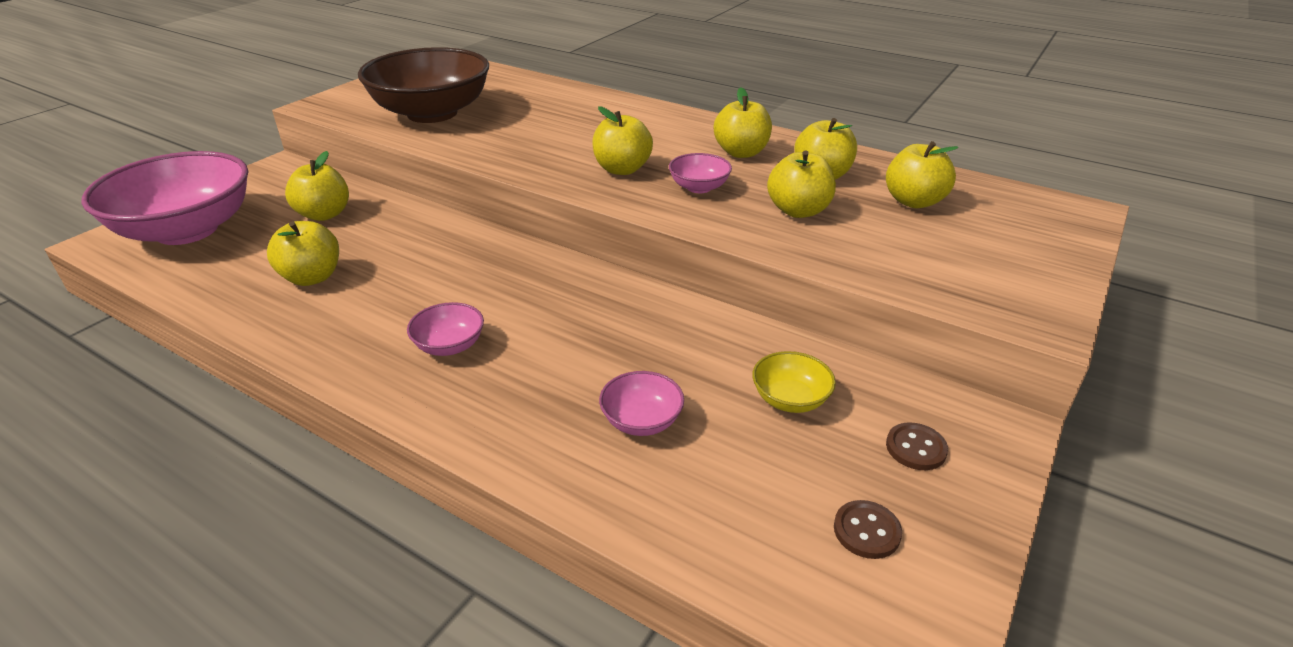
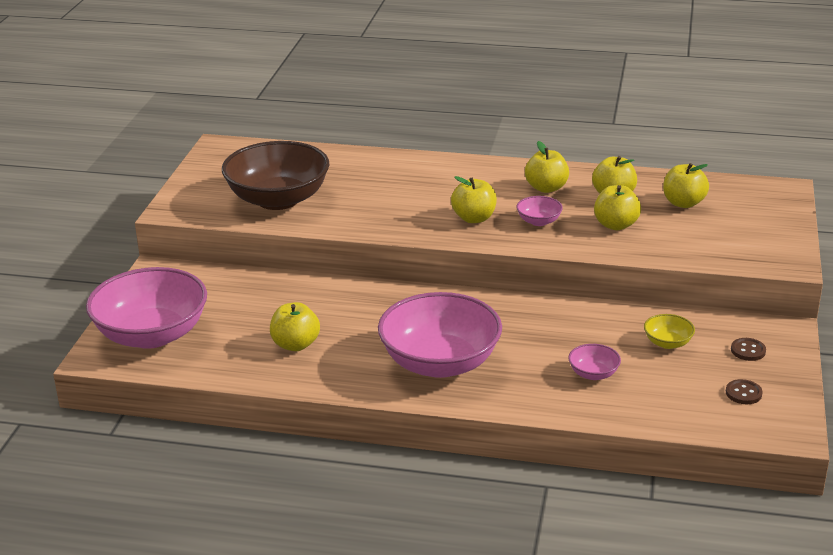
camera: 20 degrees left, 5 degrees down
yellow apple [285,151,349,221] -> none
pink bowl [407,302,484,356] -> pink bowl [378,292,502,378], size x2.40

